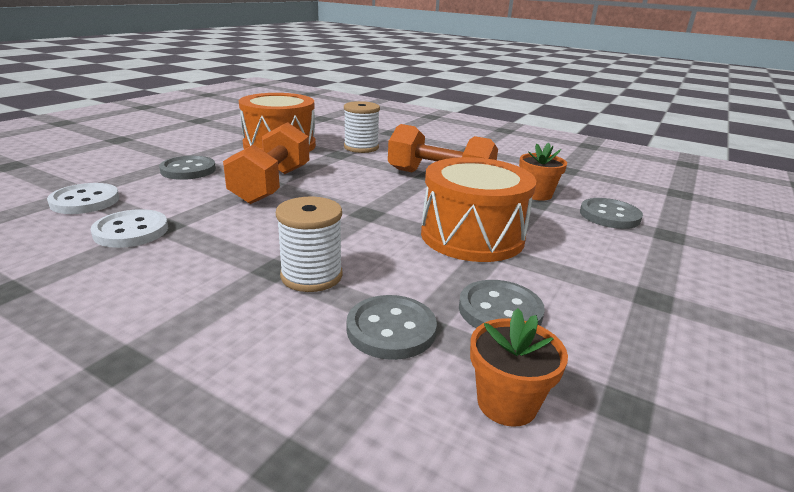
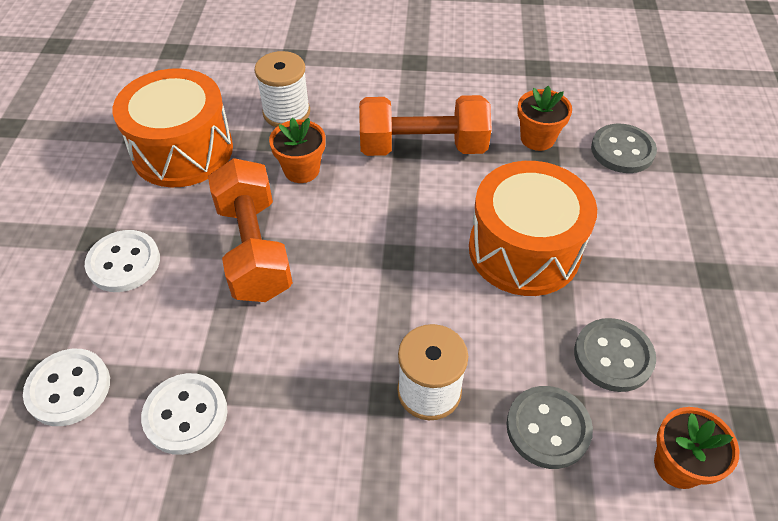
camera: 25 degrees left, 25 degrees up
grey button [159,156,216,180] -> white button [85,230,160,292]
none -> orange flower pot [269,118,326,183]

